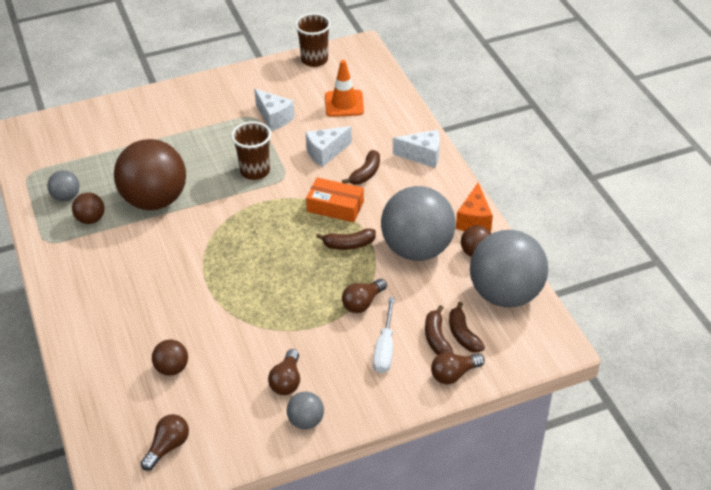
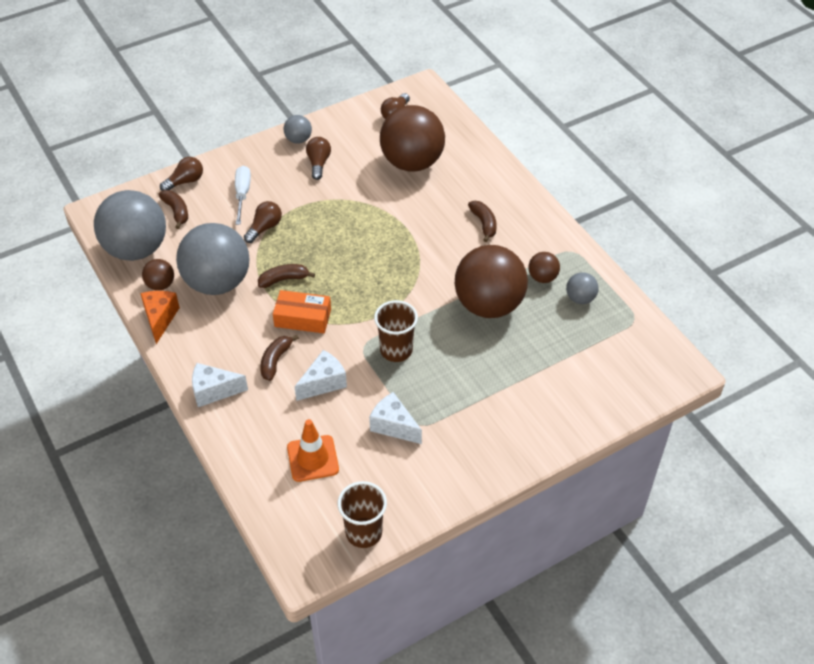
camera: 170 degrees right, 5 degrees up
brown ball [152,340,188,376] -> brown ball [380,105,445,172], size x2.25
brown banana [425,305,454,355] -> brown banana moved to [468,201,497,242]

